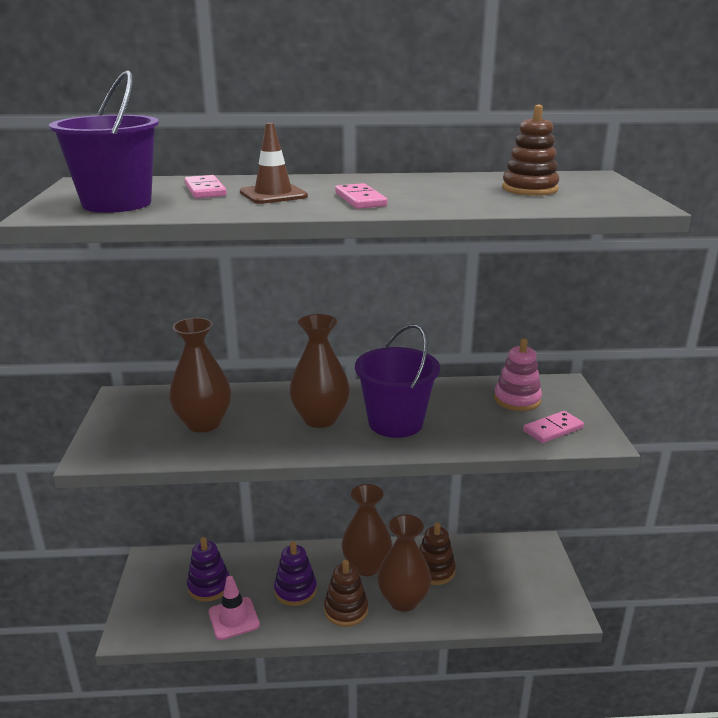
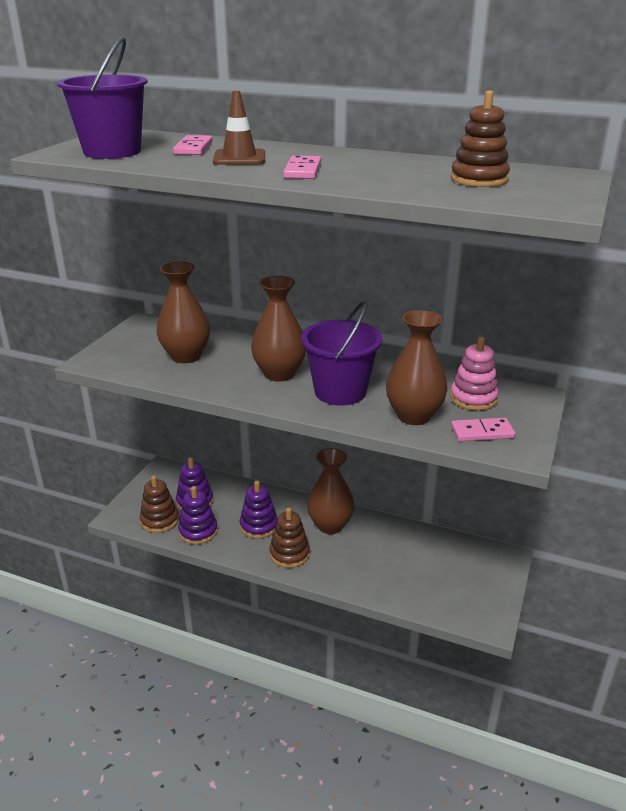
camera: 25 degrees right, 5 degrees up
pink traffic cone [209,576,260,640] -> purple stacking toy [178,486,218,544]
brown vase [377,514,431,612] -> brown vase moved to [386,310,448,425]
brown stacking toy [419,522,456,585] -> brown stacking toy moved to [140,475,179,533]

